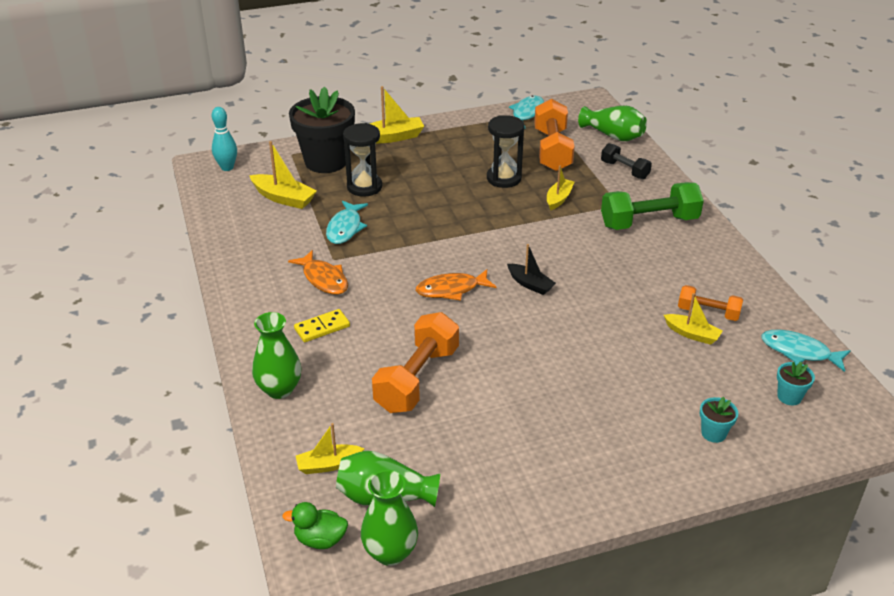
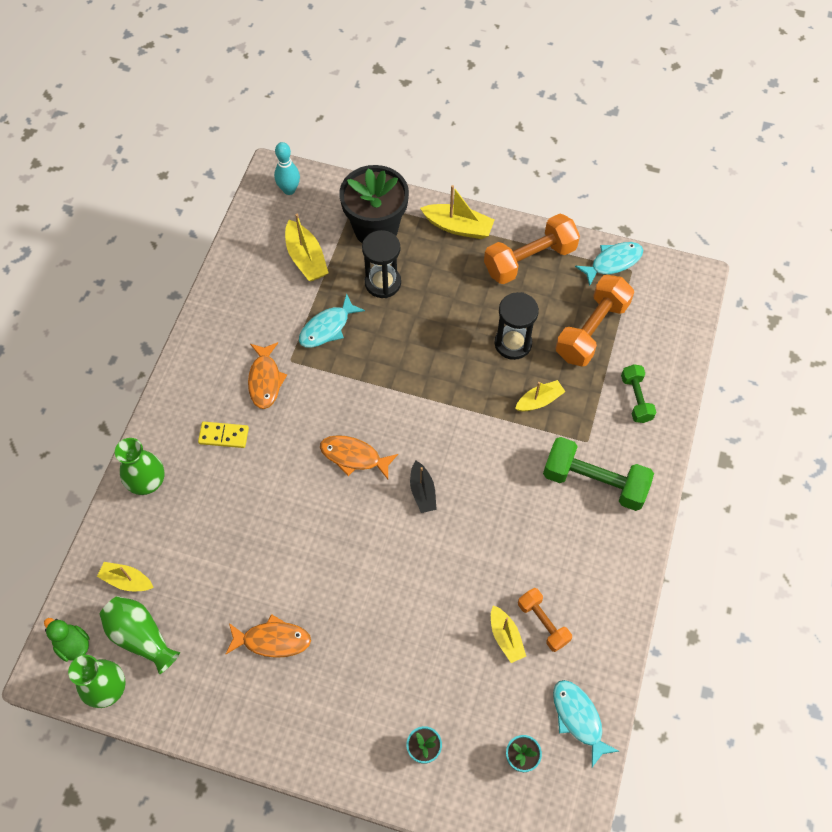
camera: 35 degrees right, 25 degrees up
orange dumbbell [372,312,459,413] -> orange dumbbell moved to [484,214,580,284]
green vase [578,106,647,141] -> none
black dumbbell [601,143,652,179] -> green dumbbell [621,364,656,423]
none -> orange fish [226,614,311,658]

